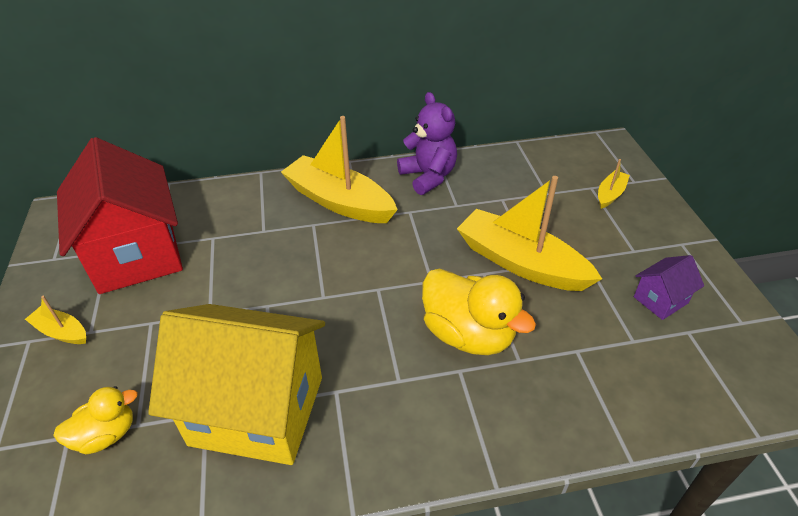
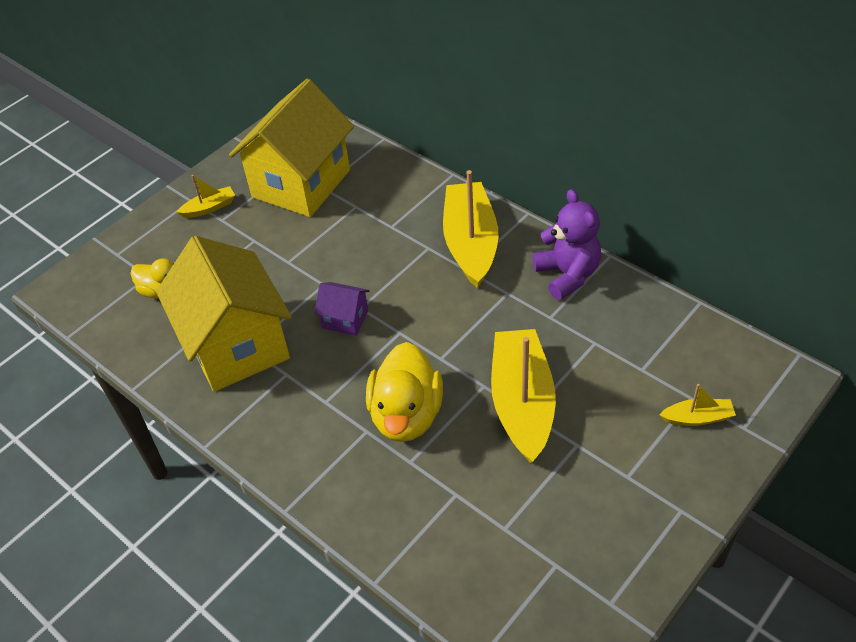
camera: 55 degrees right, 5 degrees up
yellow boat [25,296,86,344] -> yellow boat turned 75 degrees clockwise [177,175,235,218]
red house [57,137,183,294] -> yellow house [229,79,354,217]
purple teddy bear [397,92,457,195] -> purple teddy bear turned 45 degrees counterclockwise [533,189,601,300]
purple house [634,255,704,320] -> purple house moved to [314,282,369,336]

